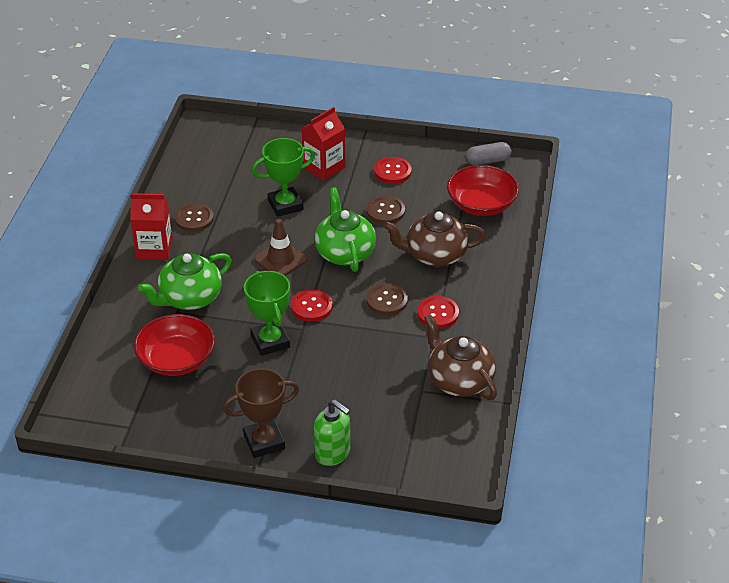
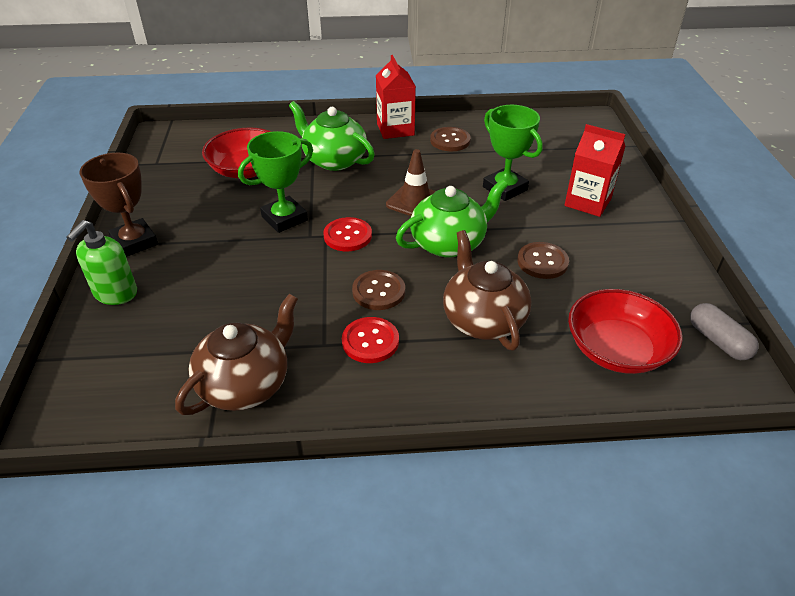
camera: 75 degrees right, 0 degrees up
red button [374,157,412,184] -> none

